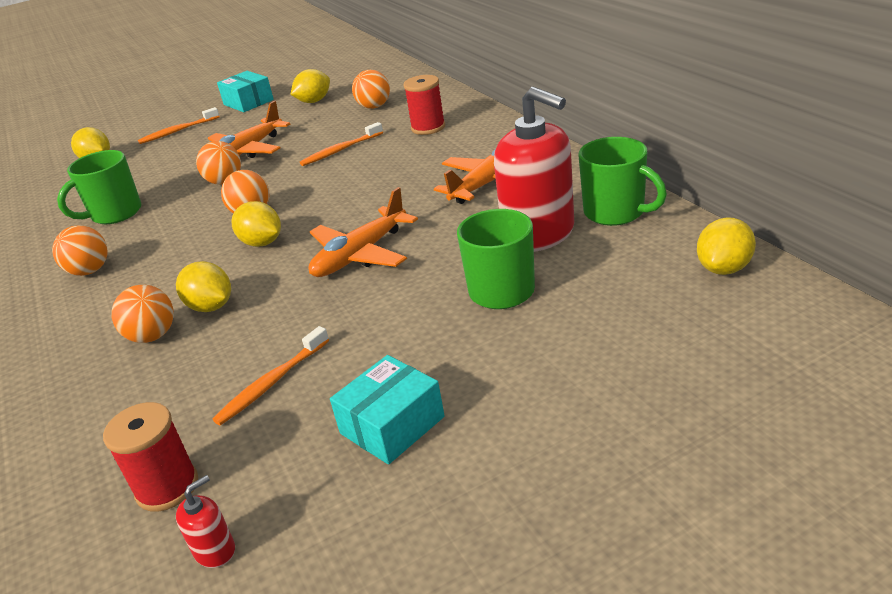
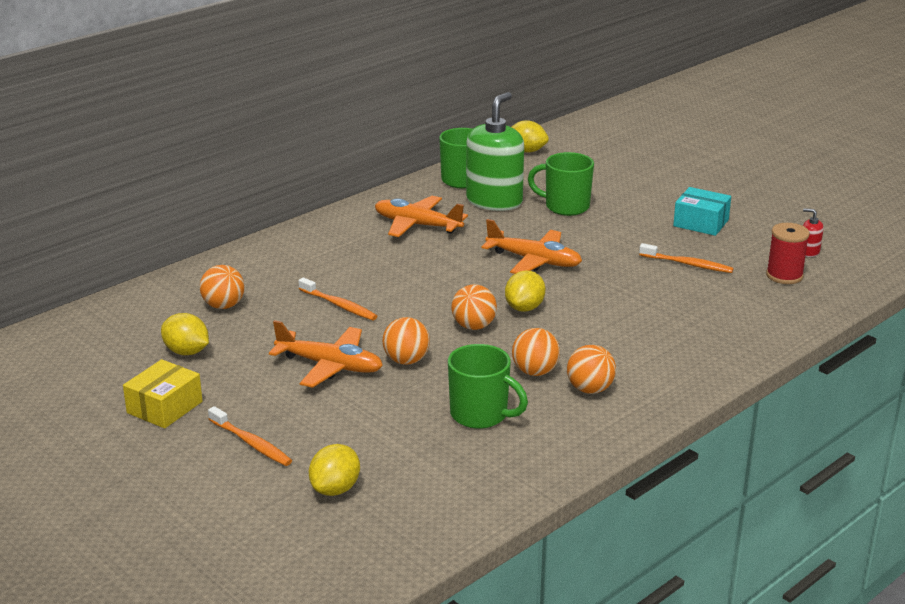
camera: 110 degrees left, 5 degrees down
orange ball [111,285,174,343] -> orange ball moved to [512,328,560,376]
yellow lemon [176,261,231,312] -> none
turquoise box [217,71,274,112] -> yellow box [123,359,203,428]
red spool [403,75,445,135] -> none
red soap dispenser [494,87,574,252] -> green soap dispenser [466,92,524,211]

